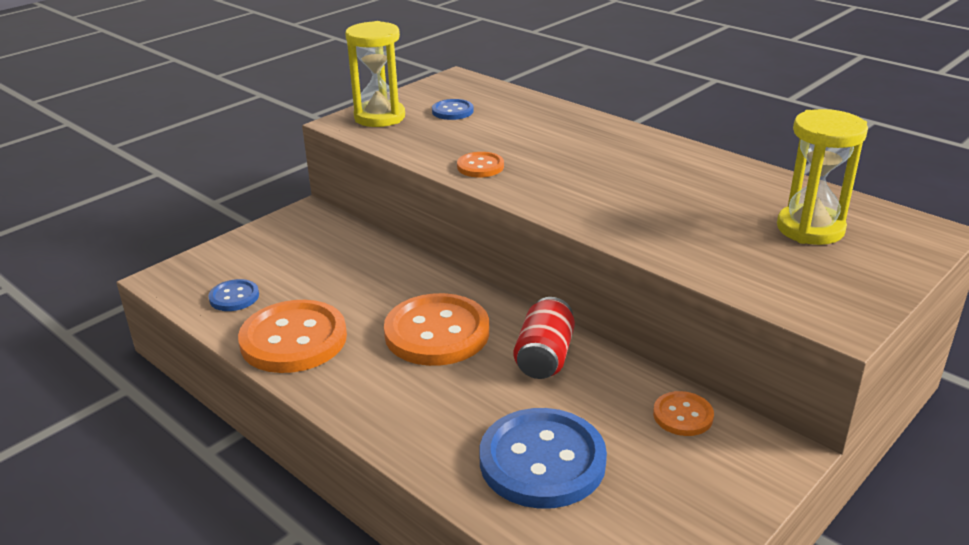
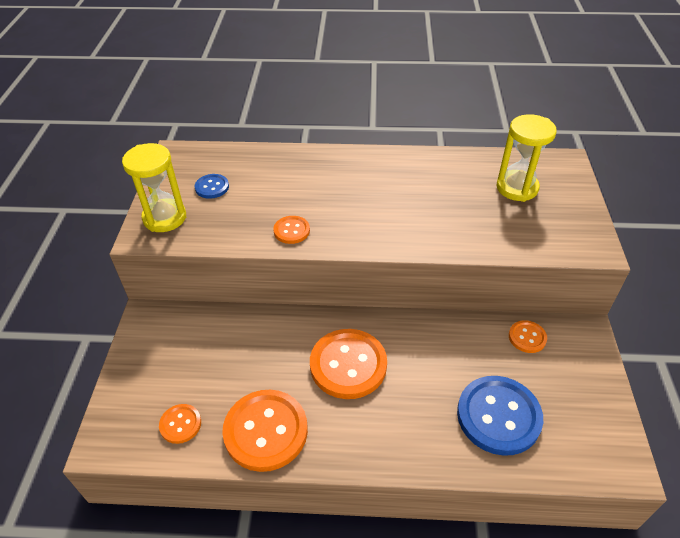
camera: 40 degrees left, 15 degrees up
blue button [208,279,259,311] -> orange button [159,404,201,444]
red can [514,297,575,379] -> none

